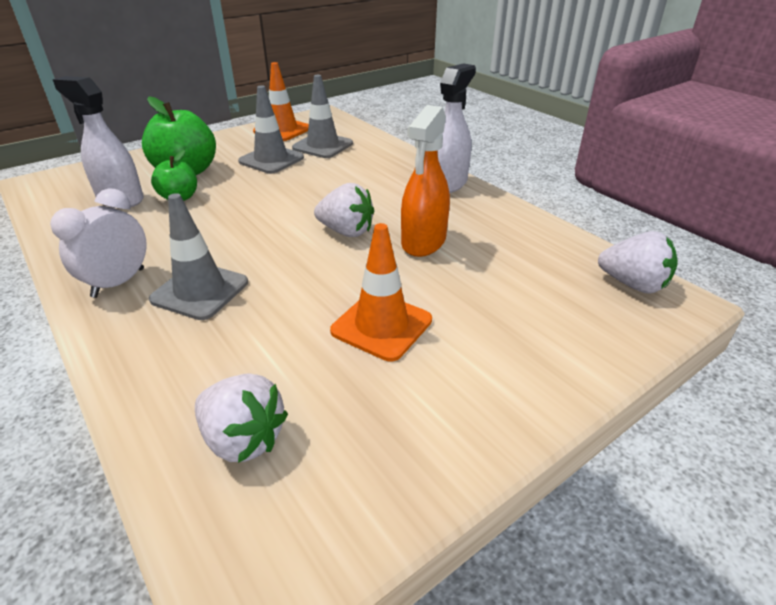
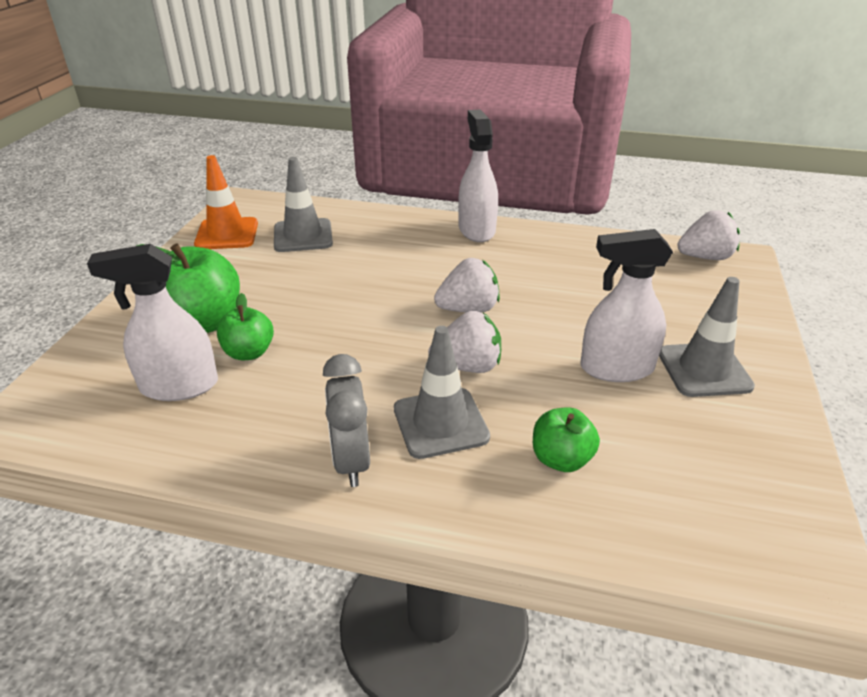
camera: 40 degrees left, 0 degrees up
white clock [50,188,147,298] -> grey clock [323,354,370,487]
white strawberry [195,374,288,463] -> white strawberry moved to [428,311,501,373]
grey traffic cone [238,85,304,174] -> grey traffic cone moved to [659,277,755,397]
orange traffic cone [330,223,432,362] -> white spray bottle [581,229,673,382]
orange spray bottle [401,105,450,257] -> none
none -> green apple [533,407,600,472]

